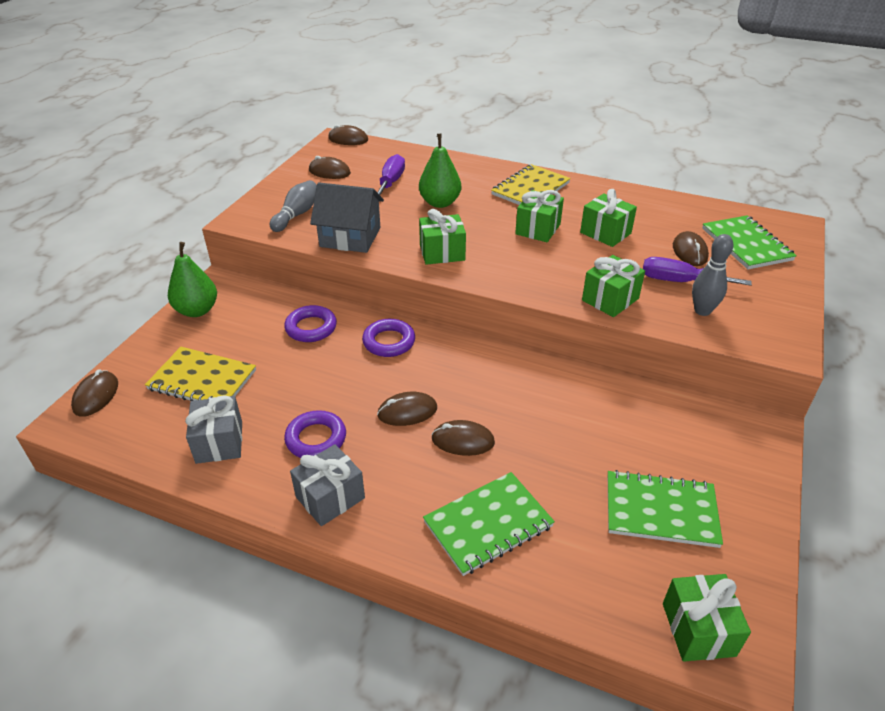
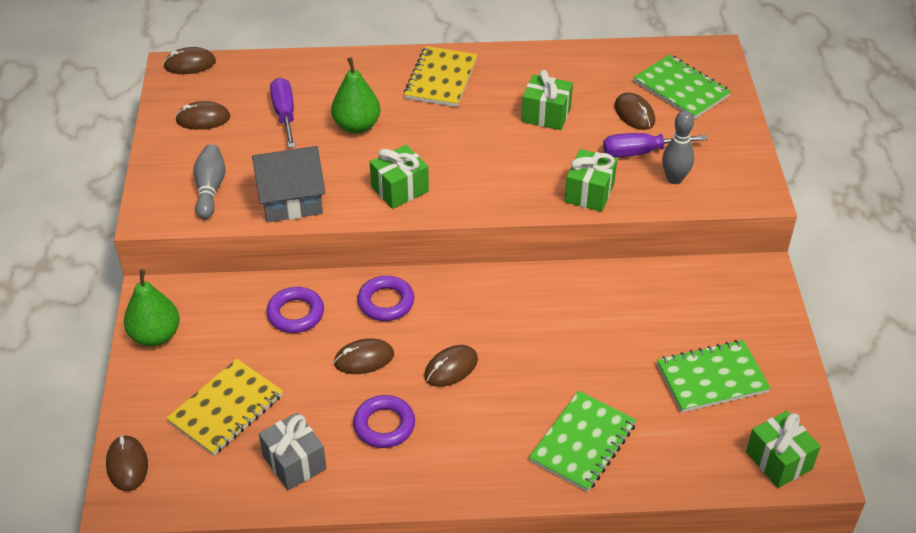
camera: 25 degrees left, 5 degrees up
yellow notebook [145,347,256,401] -> yellow notebook turned 45 degrees counterclockwise [166,359,283,456]
grey gift [290,444,365,526] -> none
brown mouse [431,420,495,456] -> brown mouse moved to [334,338,394,374]
green gift [515,190,564,242] -> none

